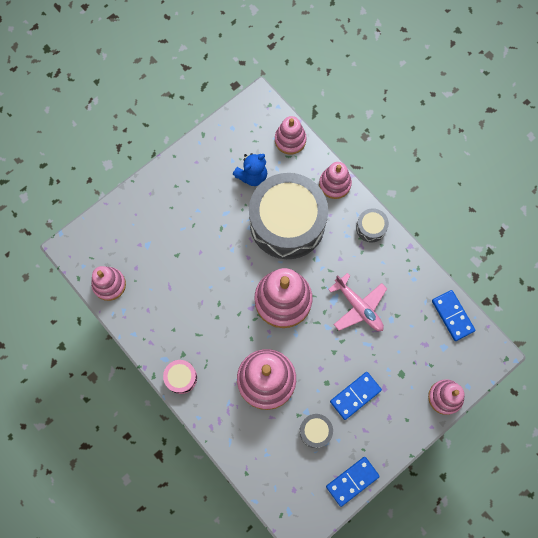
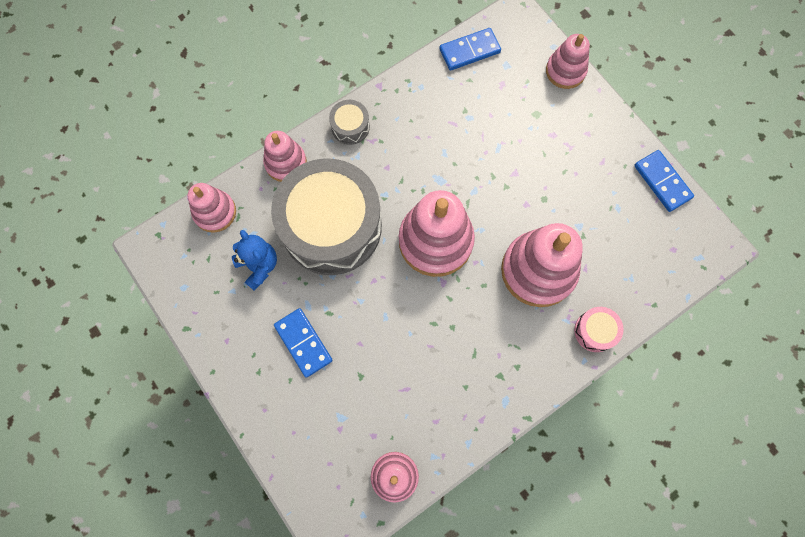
camera: 85 degrees left, 0 degrees up
pink drum [163,360,197,394] -> pink drum moved to [574,307,624,352]
grey drum [299,414,333,448] -> none
pink plane [328,273,387,331] -> none
blue domino [330,372,382,420] -> blue domino moved to [274,308,333,378]

